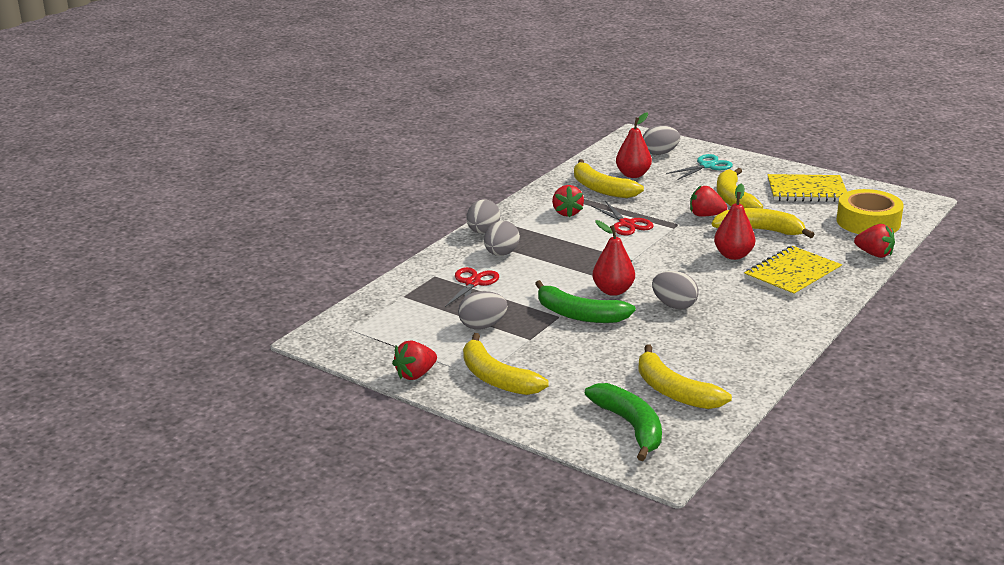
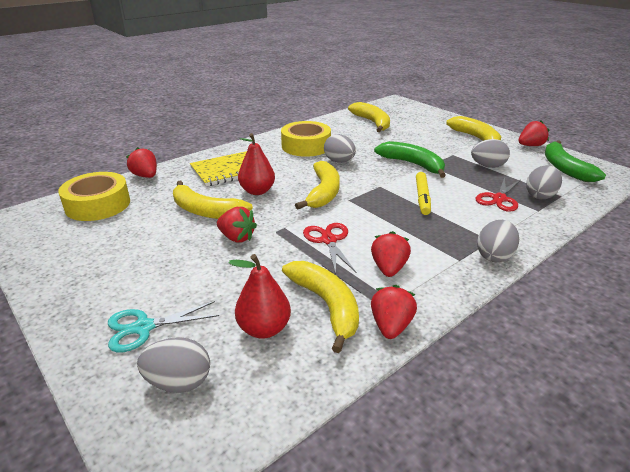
camera: 165 degrees left, 5 degrees up
grey egg [484,221,520,256] -> grey egg moved to [526,165,562,199]
green banana [585,383,662,461] -> green banana moved to [545,140,606,182]
red pear [593,220,635,296] -> none
yellow banana [717,168,763,209] -> yellow banana moved to [295,161,340,210]
yellow notebook [767,174,847,202] -> none
none -> yellow tape [281,121,331,157]
none -> red strawberry [371,285,417,339]
none -> yellow marker [416,172,431,215]

